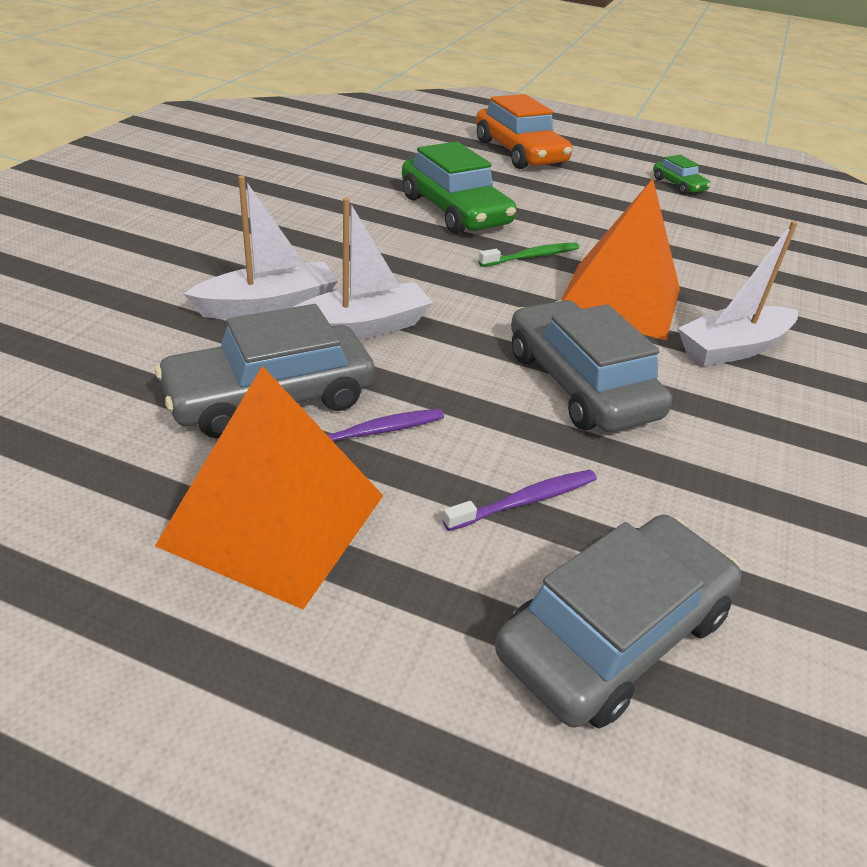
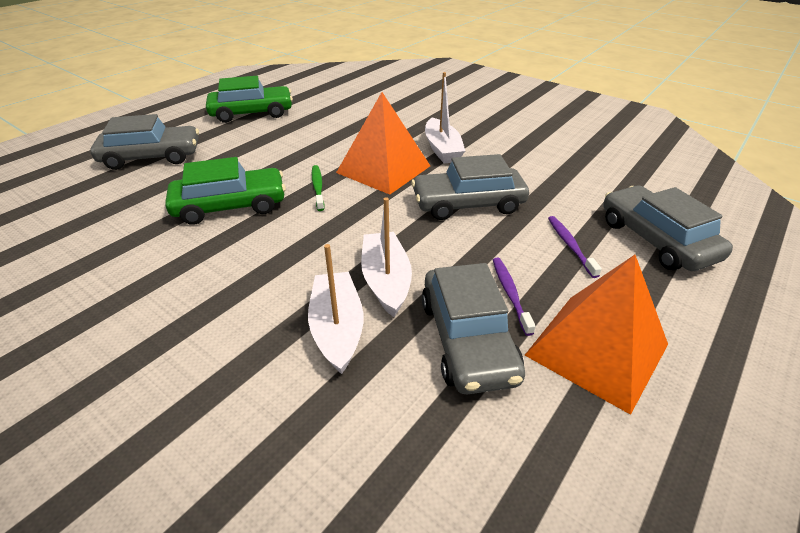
camera: 70 degrees left, 0 degrees up
orange car [476,94,572,169] -> grey car [90,114,199,170]
green car [653,155,711,194] -> green car [206,76,293,123], size x2.00

